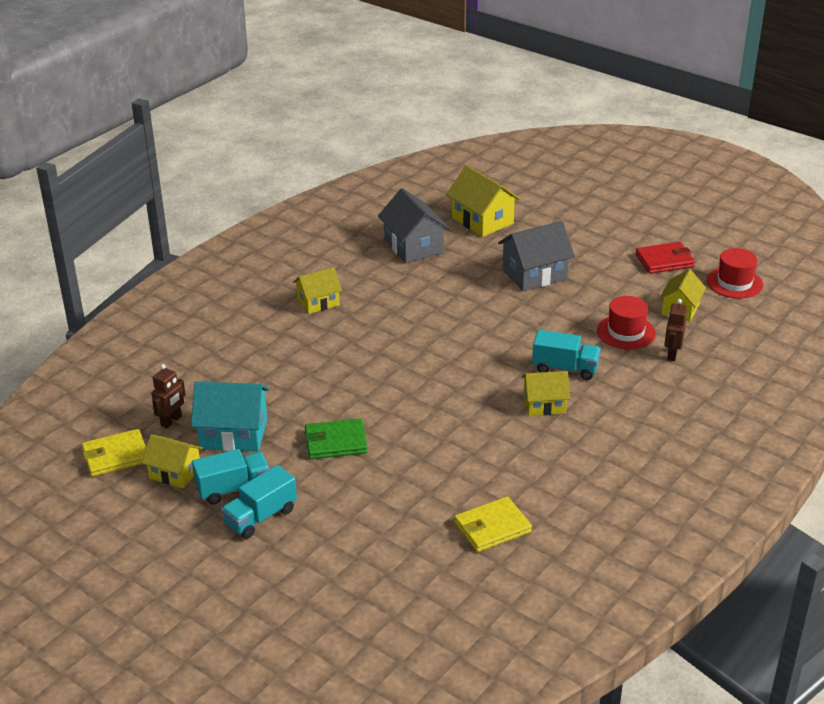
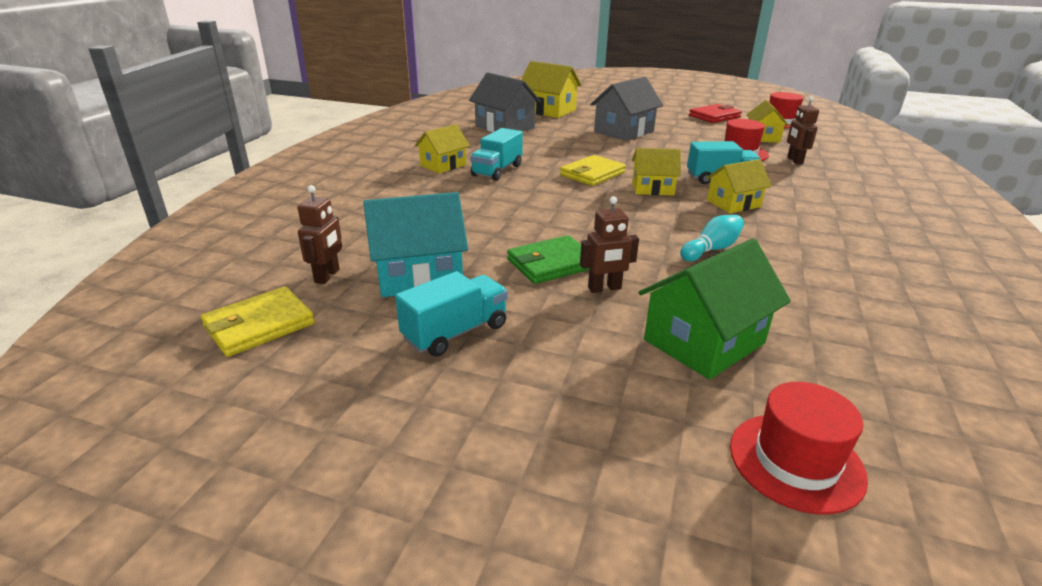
camera: 20 degrees left, 5 degrees down
yellow house [142,434,203,488] -> yellow house moved to [632,148,681,196]
turquoise truck [221,465,297,539] -> turquoise truck moved to [470,128,523,181]
yellow wallet [454,496,532,552] -> yellow wallet moved to [560,155,626,186]
none -> brown robot [580,196,639,293]
none -> green house [638,238,791,380]
none -> turquoise bowling pin [680,215,744,261]
none -> red hat [730,382,868,514]

